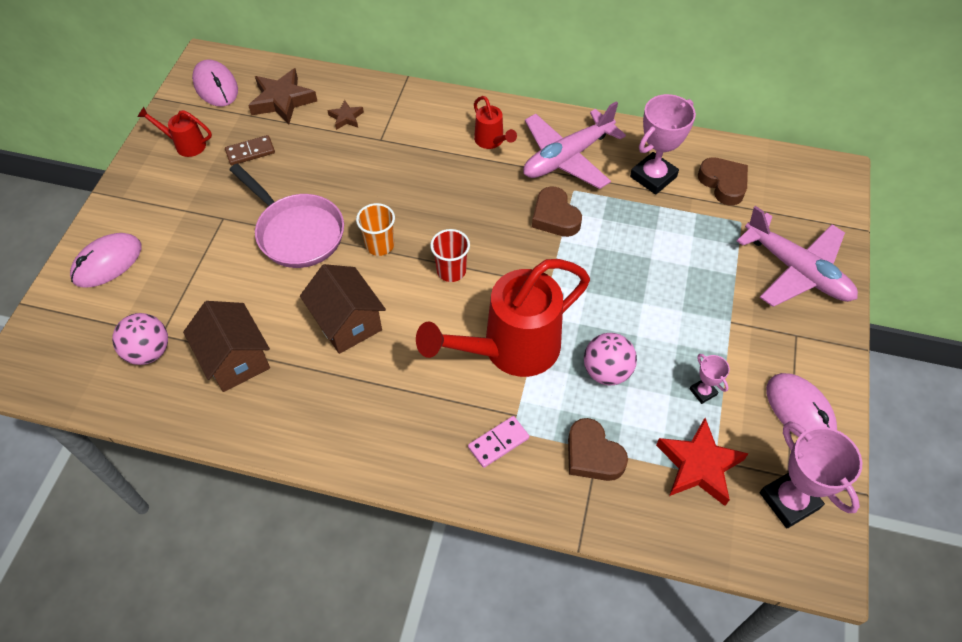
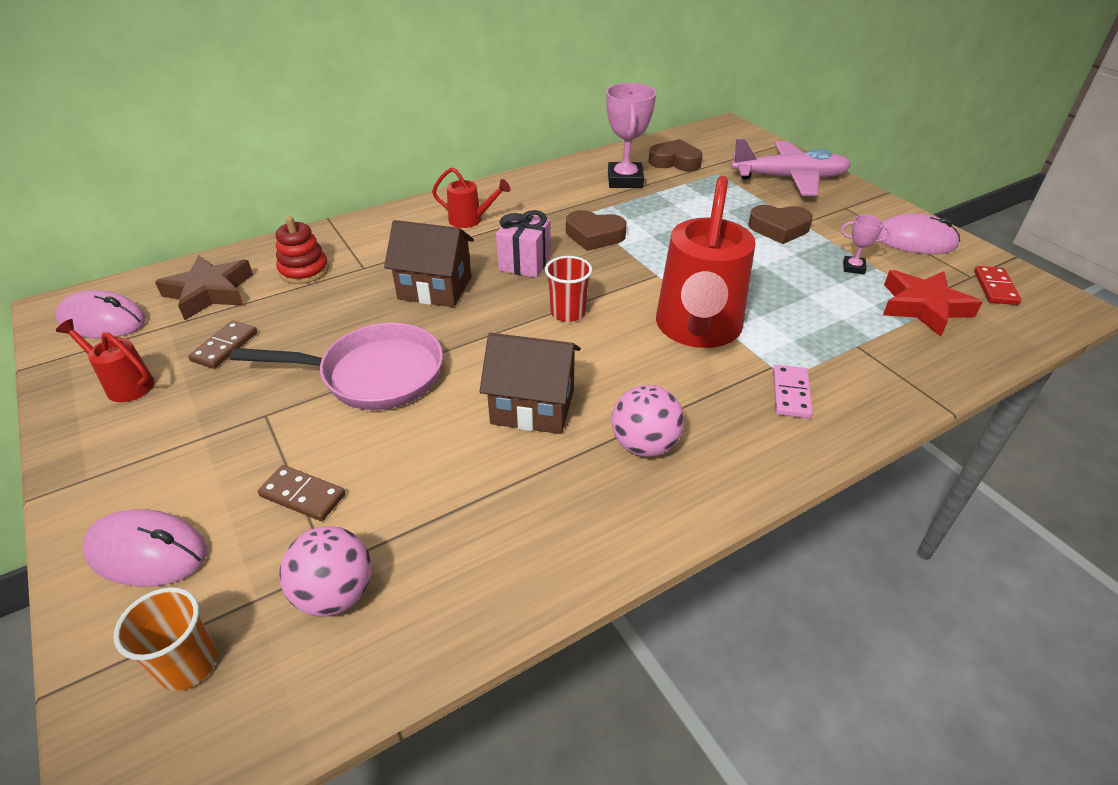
camera: 45 degrees left, 15 degrees down
pink mouse [70,233,142,288] -> pink mouse turned 75 degrees counterclockwise [82,509,207,587]
red watering can [137,107,212,157] -> red watering can turned 60 degrees clockwise [56,319,154,402]
brown house [183,301,270,392] -> brown house moved to [384,220,474,307]
brown star [327,100,364,130] -> red stacking toy [276,216,329,284]
orange cup [356,203,395,256] -> orange cup moved to [113,587,217,691]
pink plane [523,101,626,189] -> none
brown heart [568,418,628,481] -> brown heart moved to [748,205,813,244]
pink ball [584,333,637,385] -> pink ball moved to [612,385,684,457]
pink trophy [760,421,862,528] -> red domino [974,266,1021,305]
none -> brown domino [258,465,345,521]
none -> pink gift [496,210,551,278]

